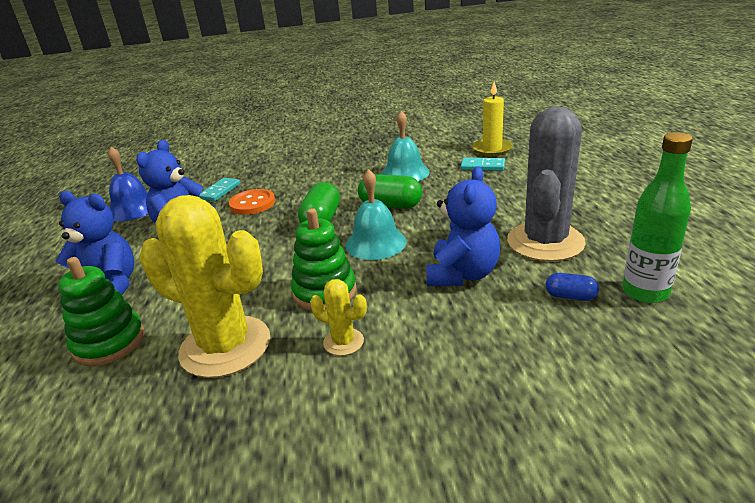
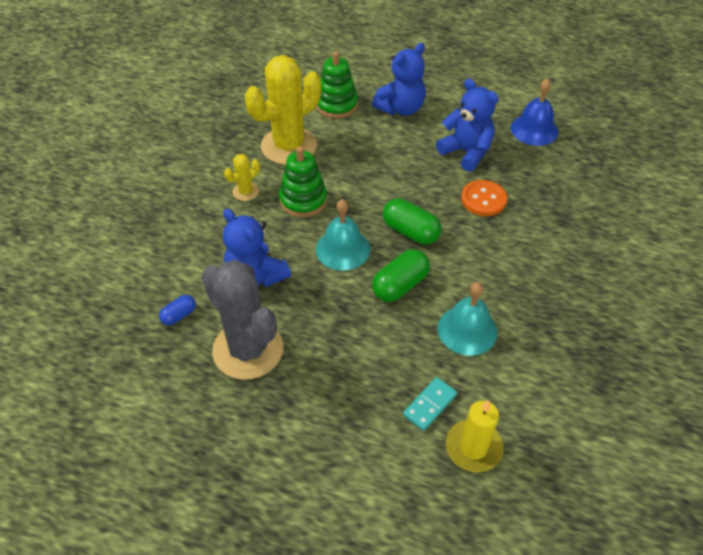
camera: 115 degrees right, 20 degrees up
turquoise domino [199,178,240,201] -> none
green bottle [622,132,693,303] -> none

